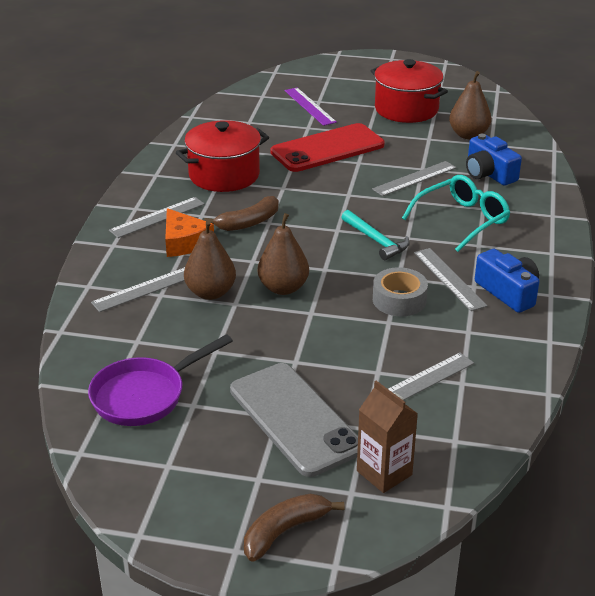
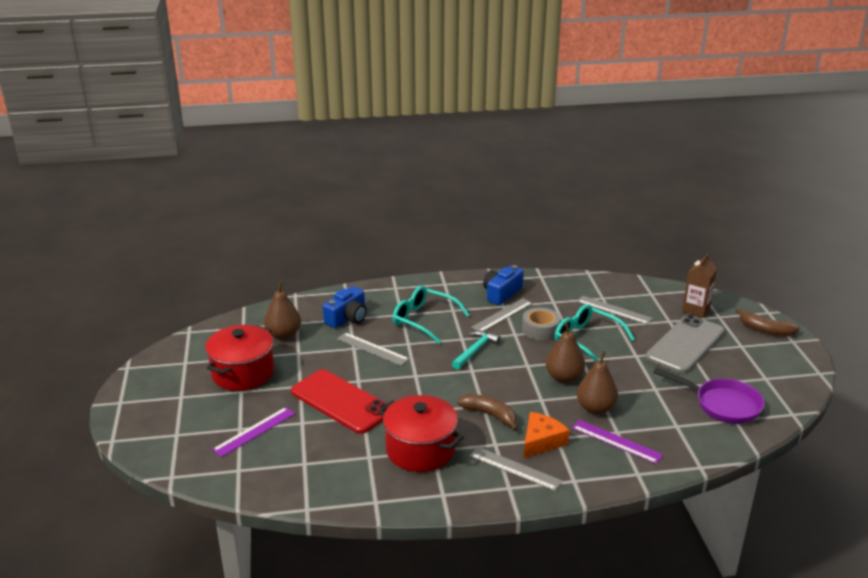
camera: 110 degrees left, 5 degrees down
grey ruler [91,267,185,312] -> purple ruler [572,420,663,464]
none -> turquoise glasses [555,304,635,362]

